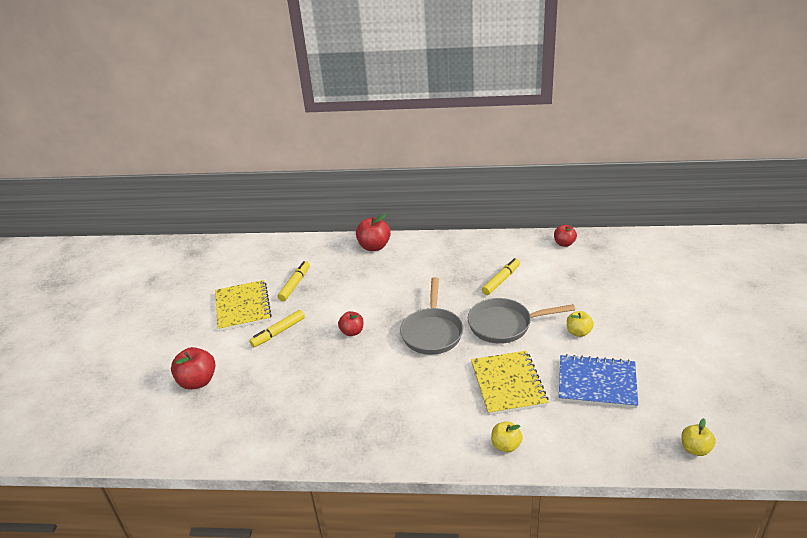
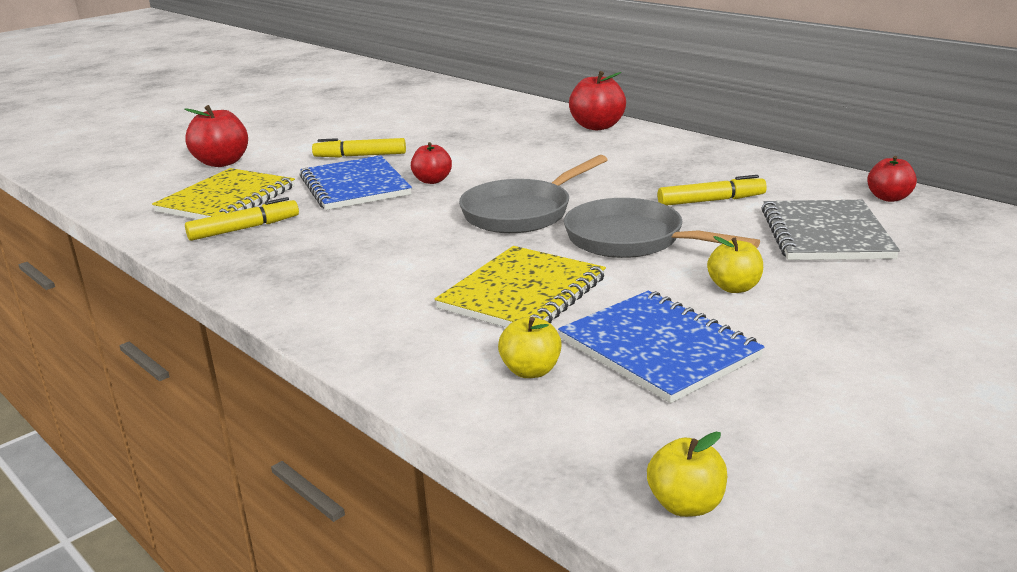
camera: 40 degrees right, 10 degrees down
yellow notebook [215,280,272,331] -> yellow notebook moved to [152,168,295,219]
yellow marker [278,261,310,301] -> yellow marker moved to [185,197,299,241]
yellow apple [491,422,523,452] -> yellow apple moved to [498,317,562,378]
none -> blue notebook [300,155,412,210]
none -> grey notebook [762,200,900,260]

